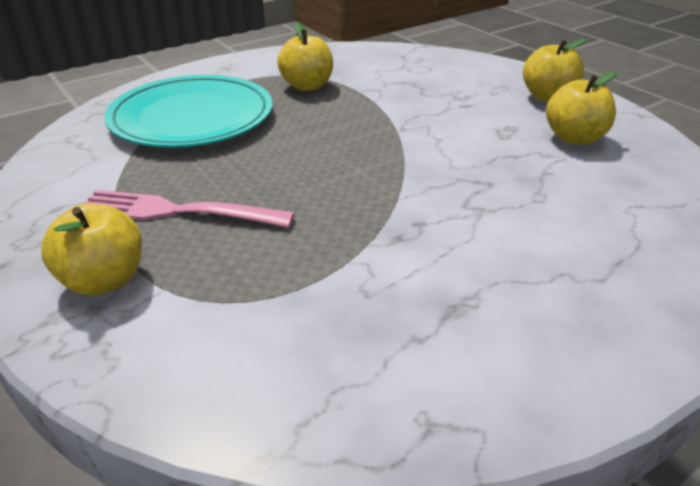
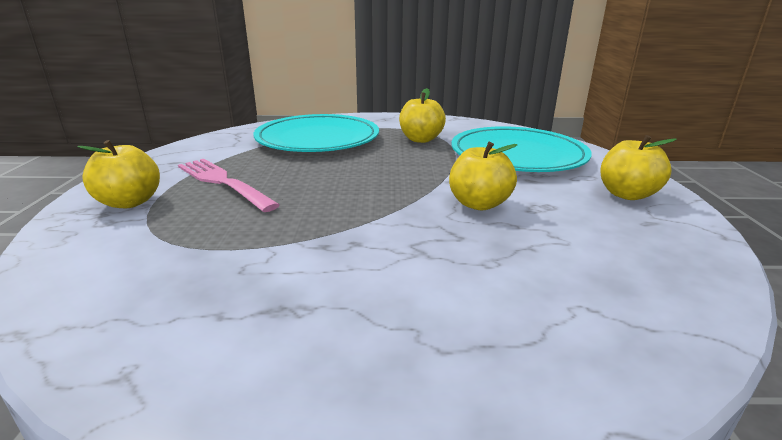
camera: 35 degrees right, 10 degrees down
yellow apple [546,71,617,144] -> yellow apple moved to [449,142,517,211]
none -> turquoise plate [451,126,592,172]

